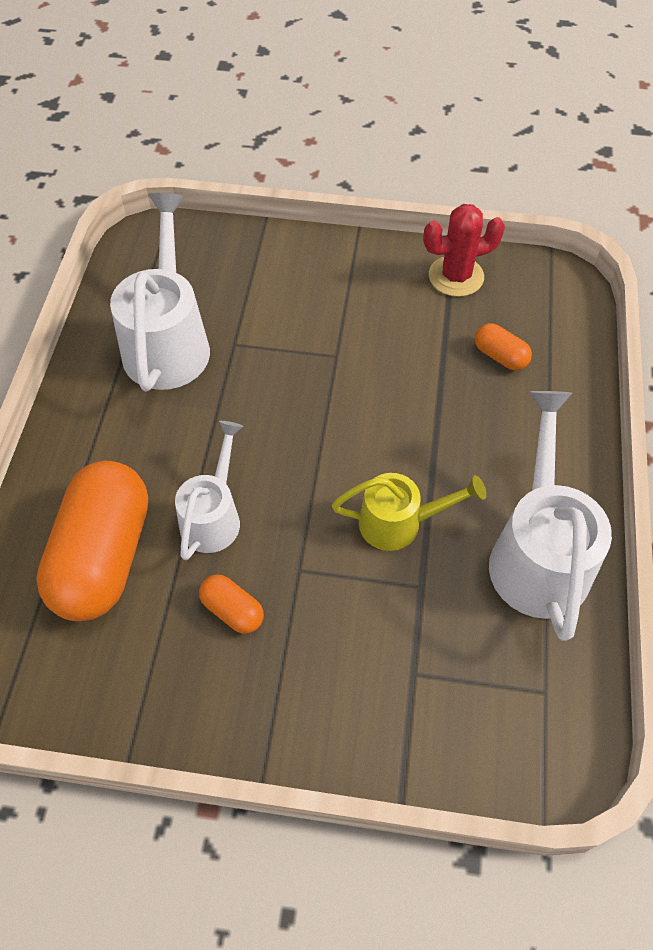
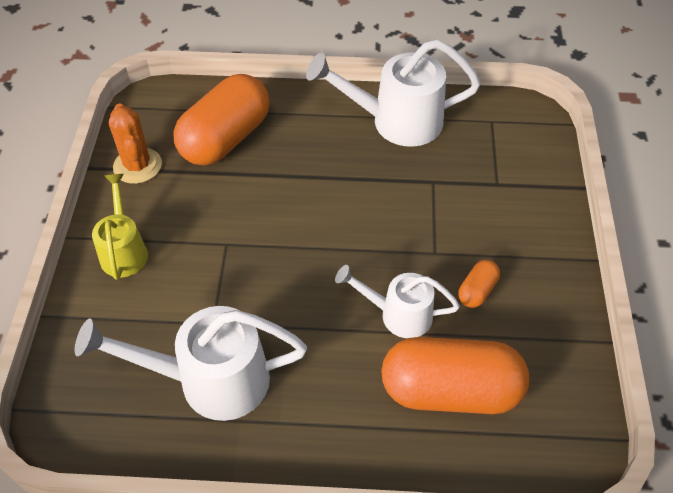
camera: 95 degrees left, 5 degrees down
yellow watering can [332,473,487,551] -> yellow watering can moved to [92,174,148,280]
red cactus [423,204,505,297] -> orange cactus [109,103,162,184]
orange capsule [475,323,532,370] -> orange capsule [173,74,270,166], size x2.31

